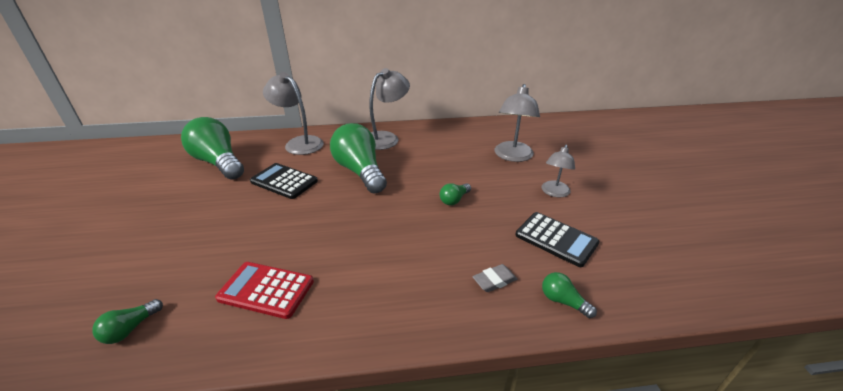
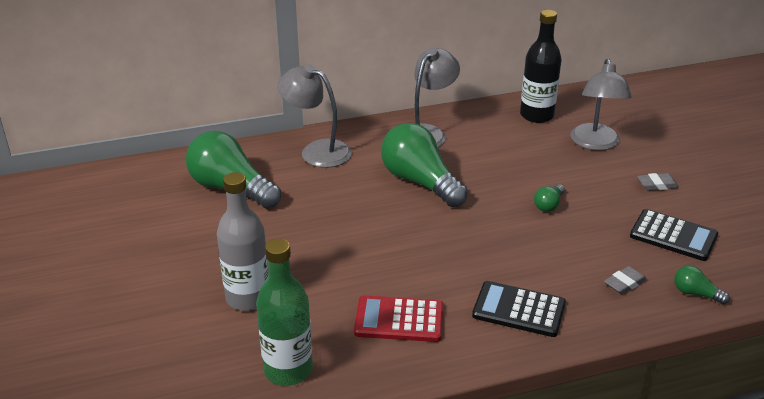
camera: 10 degrees left, 0 degrees up
green light bulb [92,299,163,344] -> green bottle [256,238,313,386]
black calculator [250,163,318,199] -> black calculator moved to [472,281,566,337]
grey lamp [541,144,575,197] -> grey eraser [637,173,679,191]
none -> grey bottle [217,172,269,311]
none -> black bottle [520,10,561,123]

